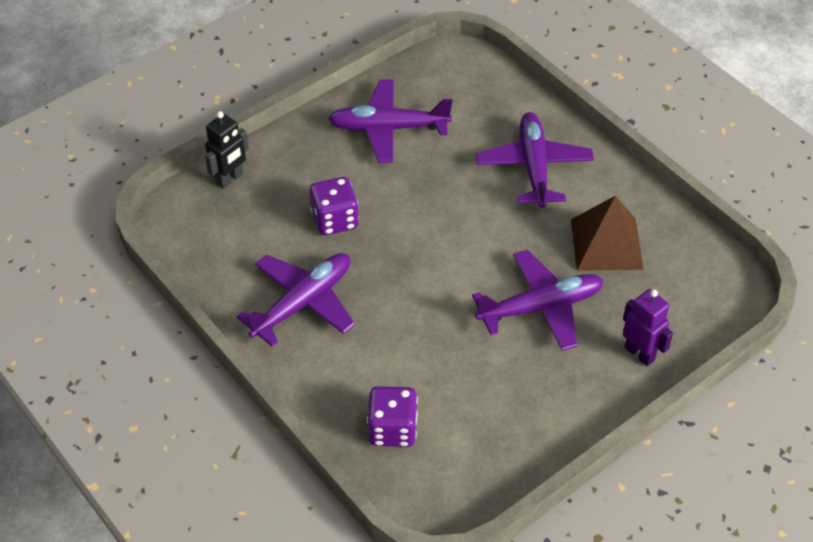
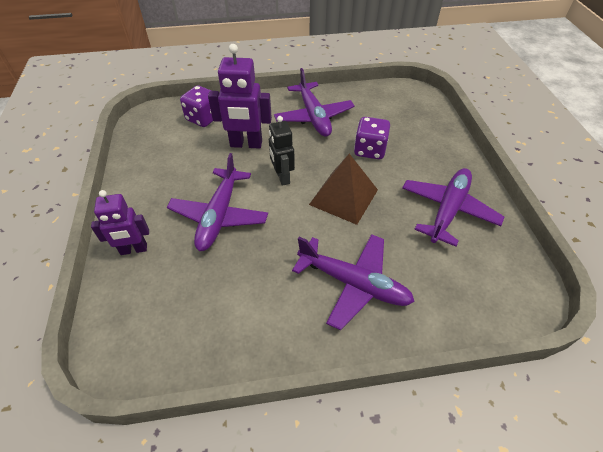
camera: 120 degrees right, 0 degrees up
black robot [205,111,249,189] -> black robot moved to [269,116,295,186]
brown pyramid [571,195,644,271] -> brown pyramid moved to [309,154,378,225]
none -> purple robot [208,44,272,149]

